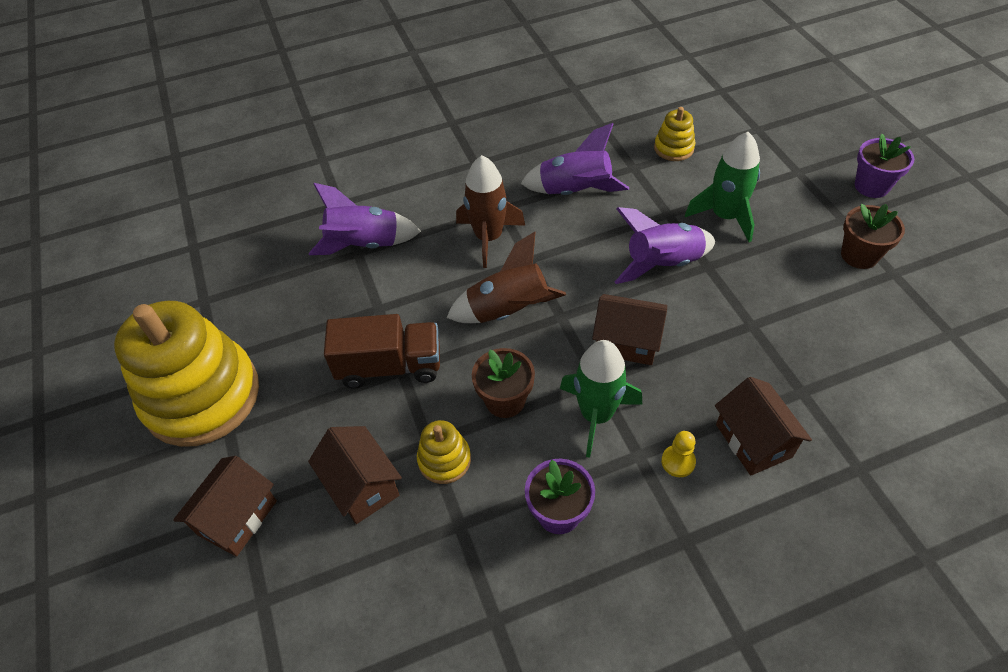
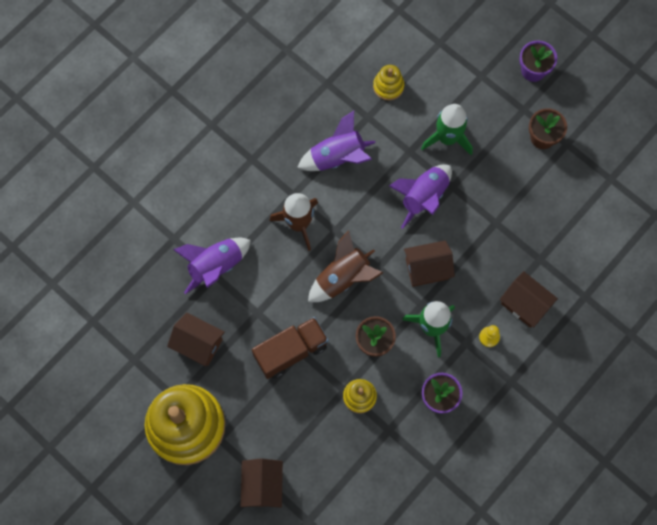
camera: 30 degrees left, 20 degrees up
brown house [308,426,402,524] -> brown house moved to [167,312,225,366]

